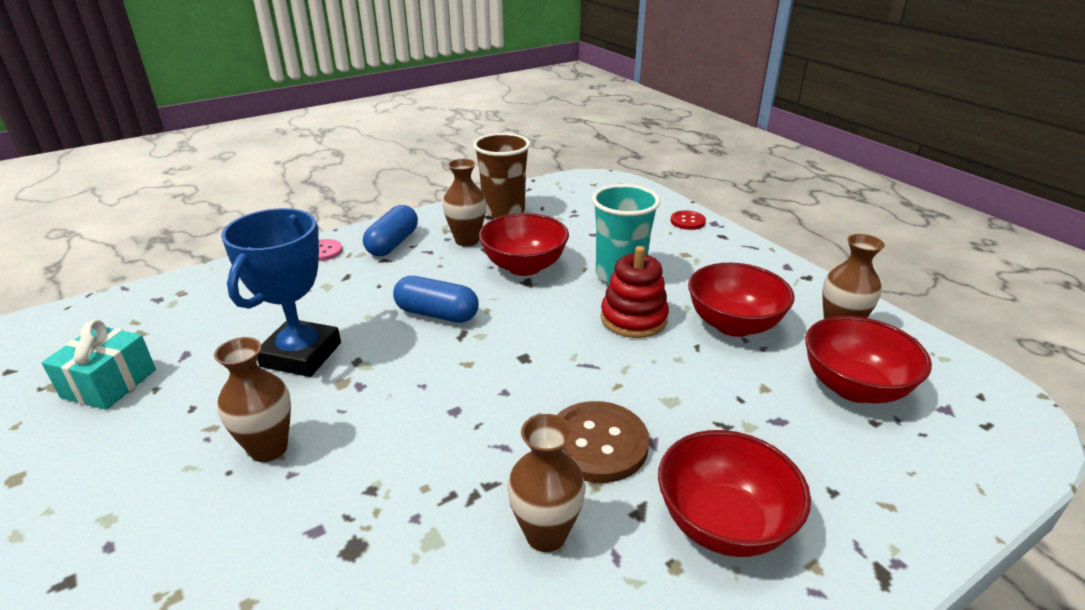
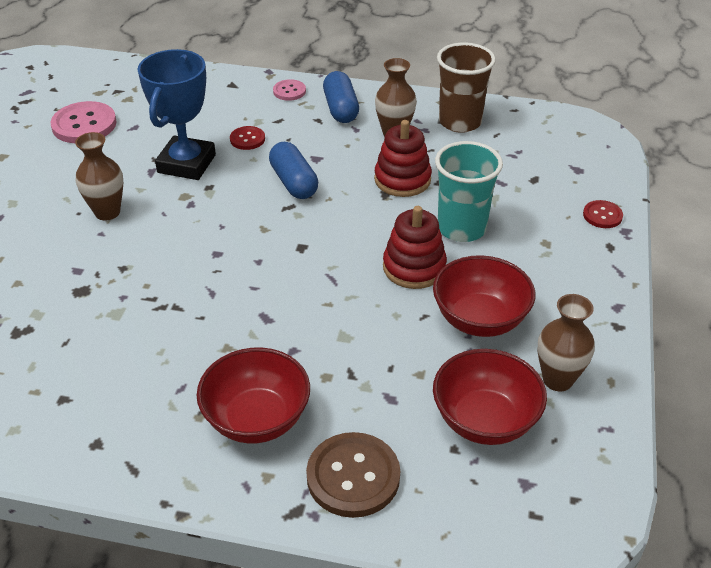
camera: 45 degrees right, 10 degrees up
turquoise gift [42,320,156,410] -> pink button [50,101,117,143]
blue trophy [221,208,341,377] -> blue trophy turned 45 degrees counterclockwise [137,49,216,180]
blue capsule [363,205,418,256] -> blue capsule turned 75 degrees counterclockwise [323,71,359,123]
red bowl [479,213,569,276] -> red stacking toy [374,120,432,197]
brown vase [507,414,585,552] -> none
brown button [557,401,649,483] -> brown button moved to [306,432,400,518]
none -> red button [230,126,265,150]

